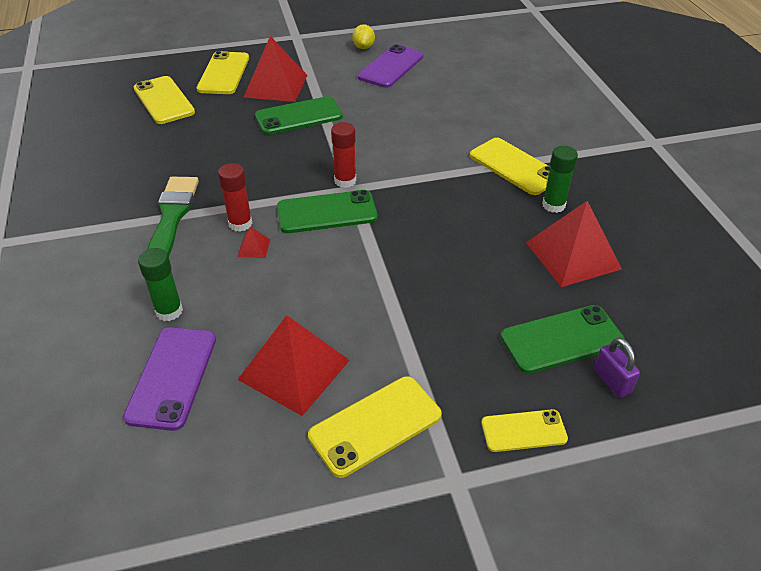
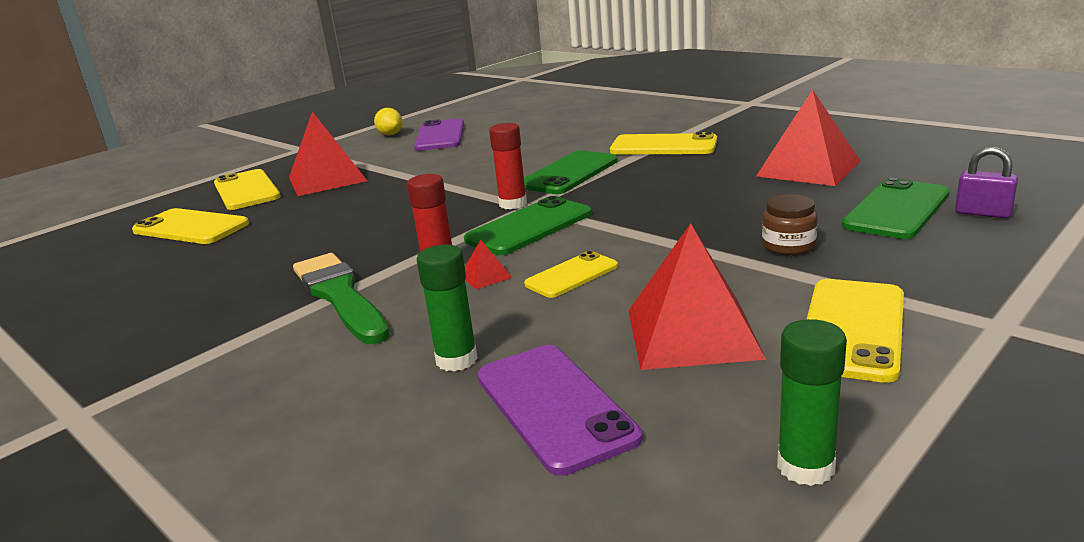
camera: 30 degrees left, 20 degrees down
green phone [255,96,343,135] -> green phone moved to [524,150,618,194]
yellow phone [481,409,568,452] -> yellow phone moved to [524,251,618,298]
green glue stick [542,146,578,213] -> green glue stick moved to [777,319,847,486]
none -> brown jar [762,194,818,255]

